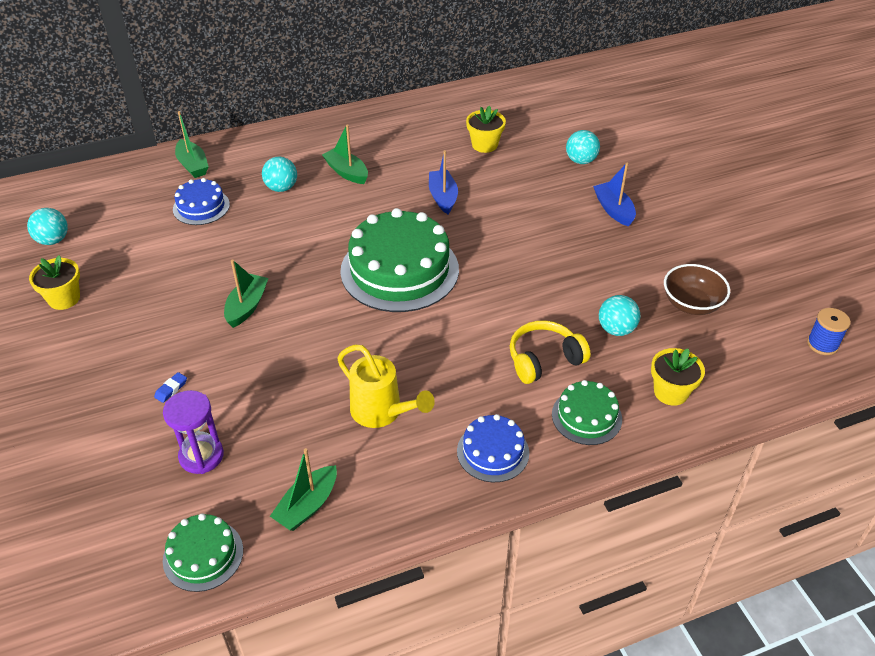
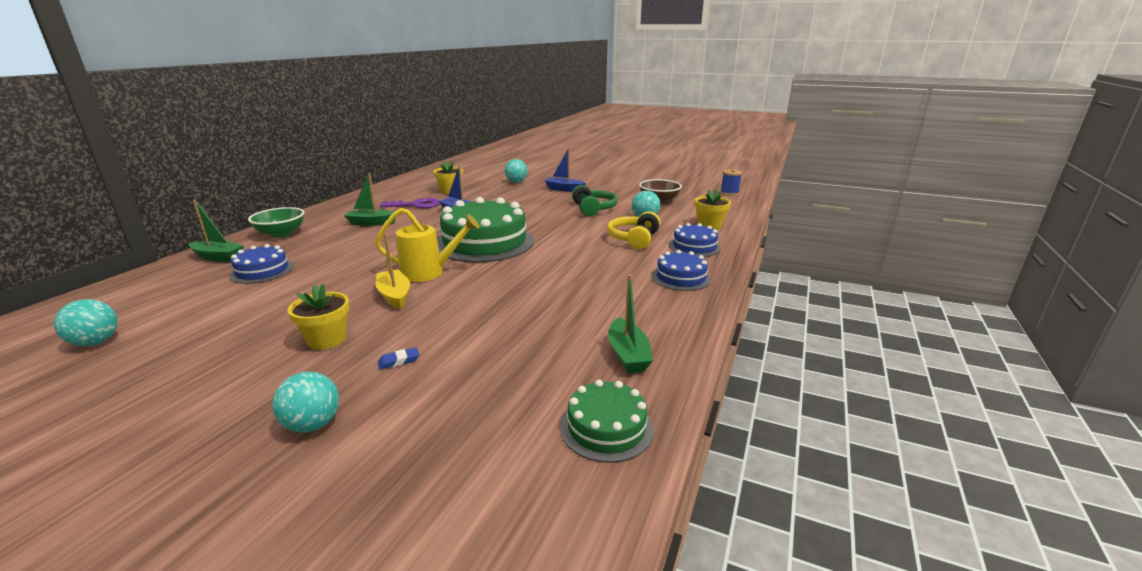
camera: 45 degrees left, 20 degrees down
yellow flower pot [29,255,80,310] -> yellow flower pot moved to [287,283,349,350]
blue eraser [154,372,187,403] -> blue eraser turned 75 degrees clockwise [378,347,419,370]
purple hourglass [163,390,224,474] -> none
green boat [224,260,268,328] -> yellow boat [376,233,410,309]
turquoise ball [262,157,297,192] -> turquoise ball moved to [272,372,339,433]
yellow watering can [337,345,435,428] -> yellow watering can moved to [375,208,480,282]
green cake [552,380,622,445] -> blue cake [669,223,721,257]
none -> green bowl [248,207,304,238]
none -> purple key [380,198,440,209]
none -> green headphones [572,185,618,216]

